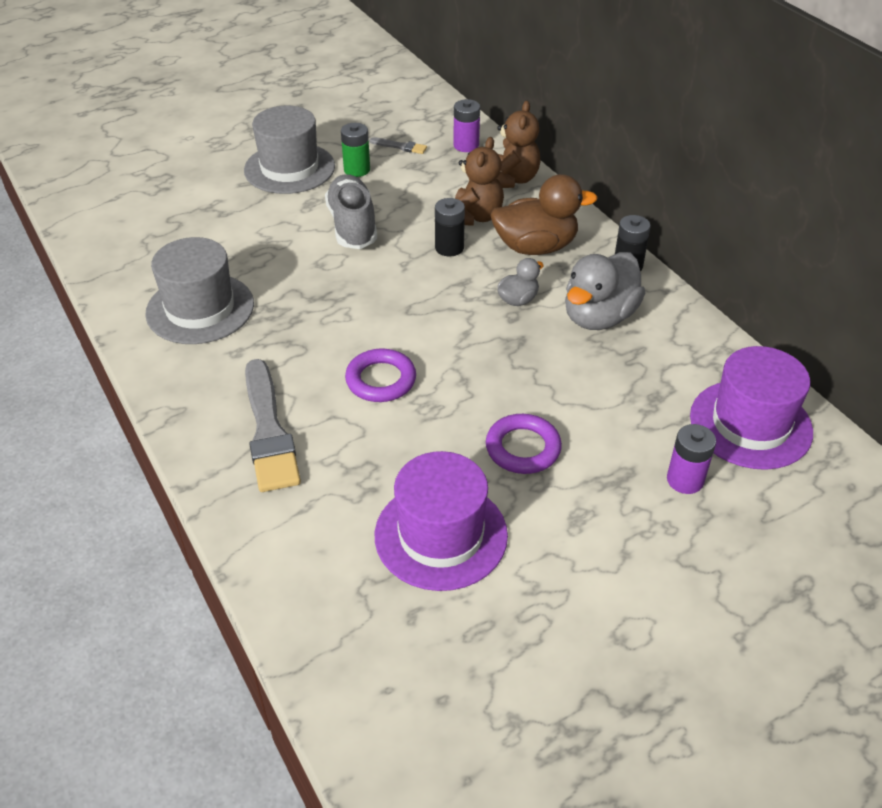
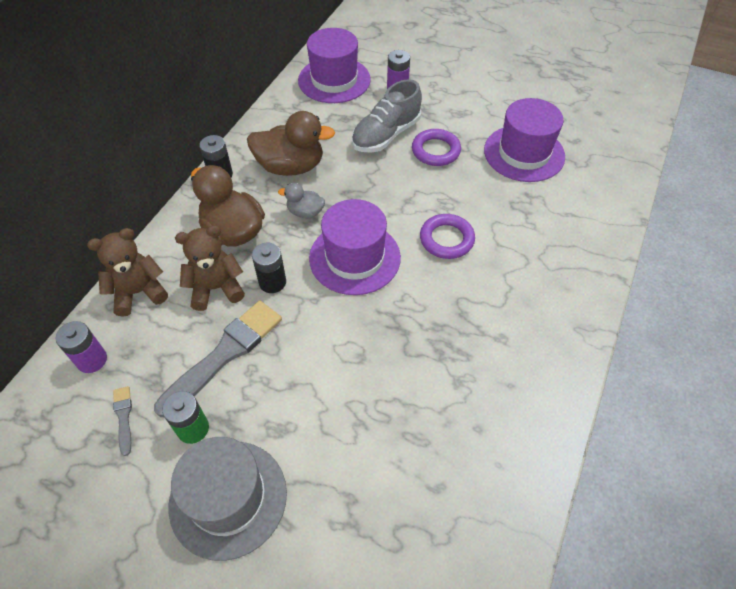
camera: 125 degrees left, 10 degrees up
grey hat [145,237,254,344] -> none
grey brush [245,359,301,492] -> grey brush moved to [154,301,282,417]
grey shoe [325,174,377,249] -> grey shoe moved to [352,79,422,153]
grey duck [565,252,645,330] -> brown duck [247,111,335,176]
none -> purple hat [309,199,401,295]

